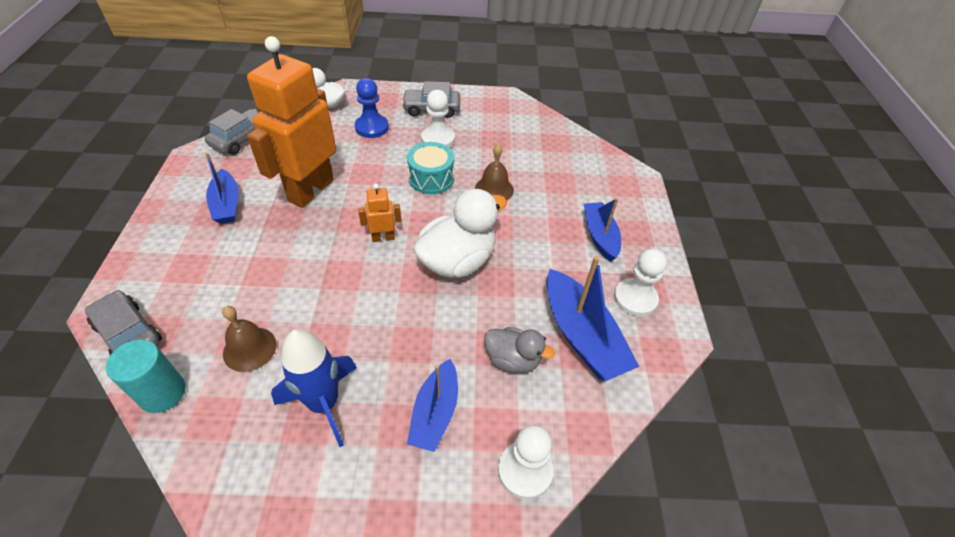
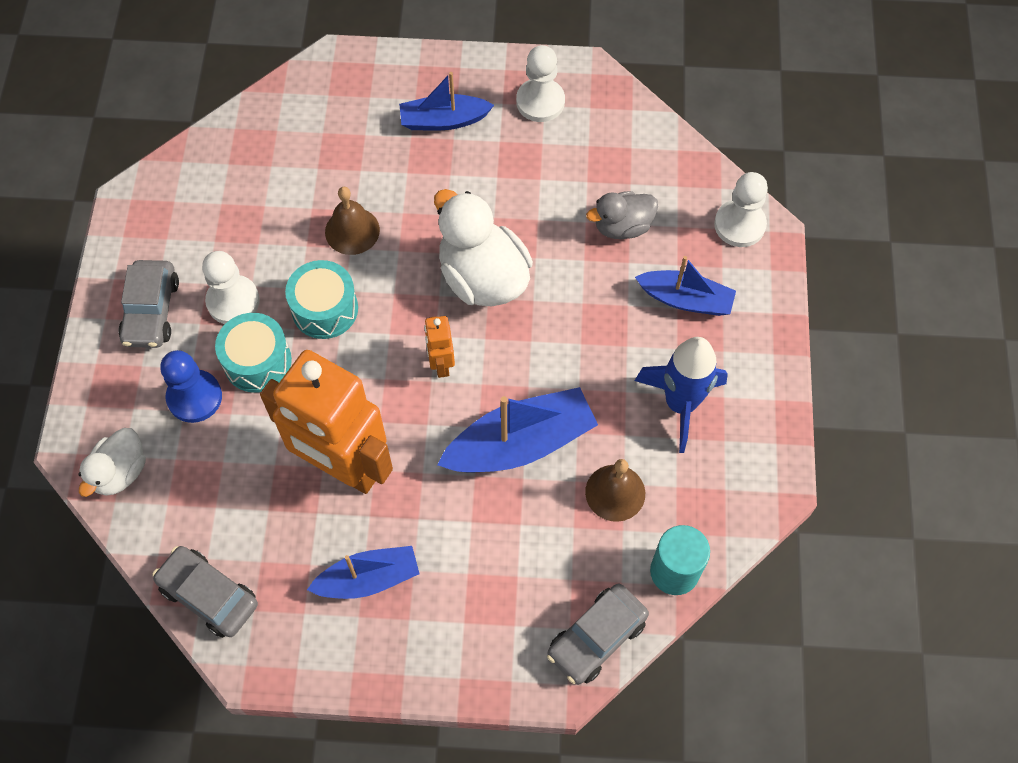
camera: 85 degrees left, 15 degrees up
grey duck [484,327,555,373] -> grey duck turned 135 degrees counterclockwise [586,191,658,239]
blue boat [546,256,639,381] -> blue boat moved to [437,387,598,473]
none -> turquoise drum [215,313,292,392]

